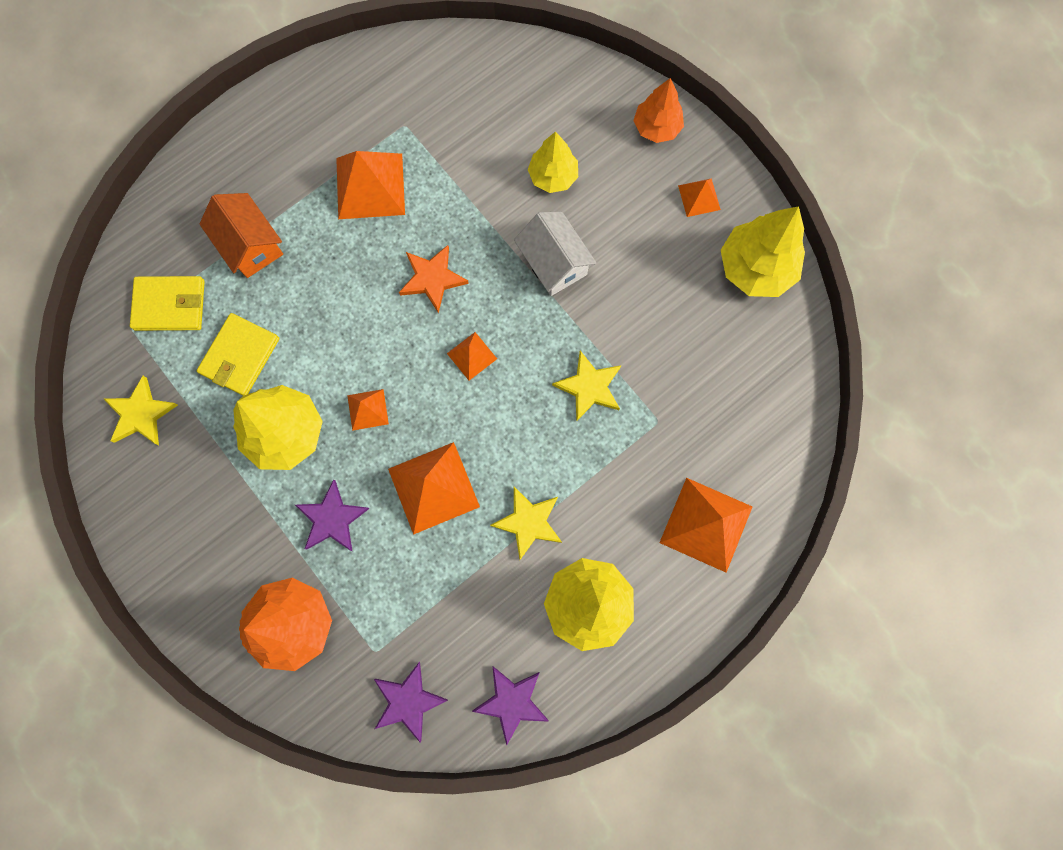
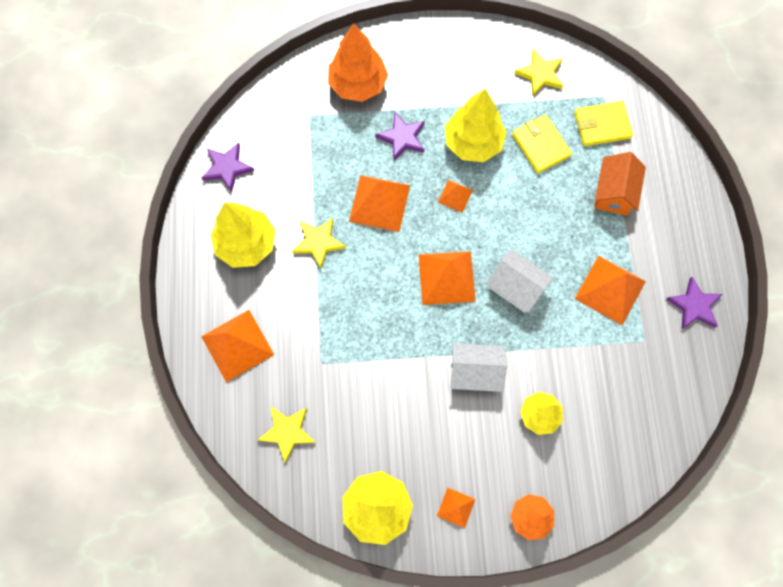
camera: 125 degrees right, 5 degrees down
yellow wallet [130,276,205,331] -> yellow wallet turned 45 degrees clockwise [574,101,633,146]
orange house [200,193,283,278] -> orange house turned 75 degrees counterclockwise [594,152,646,216]
purple star [374,662,448,742] -> purple star moved to [666,277,722,330]
orange star [399,245,469,313] -> white house [487,249,553,313]
orange pyramid [447,332,497,380] -> orange pyramid [419,251,476,305], size x1.91
yellow star [552,351,621,422] -> yellow star moved to [258,407,315,463]

